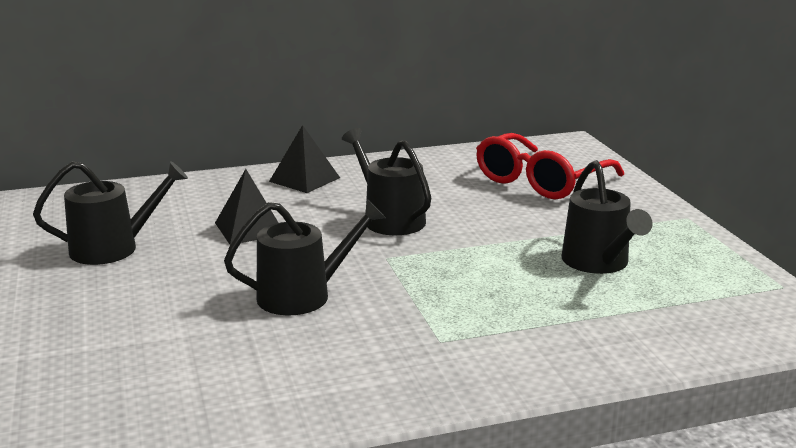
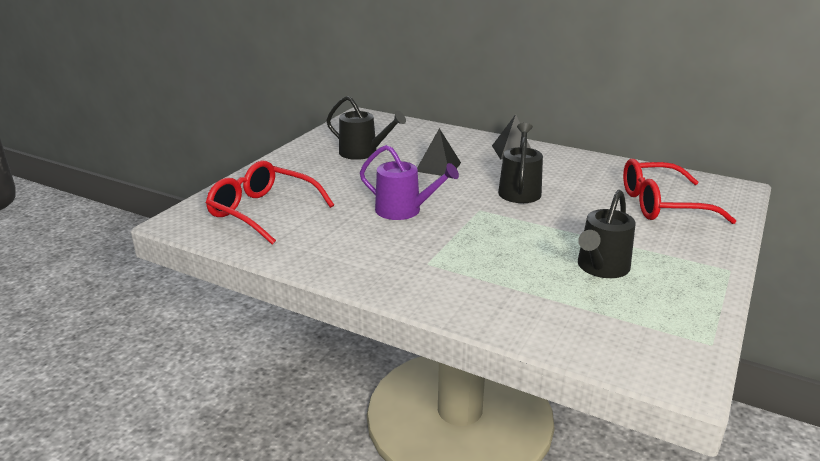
camera: 45 degrees right, 5 degrees up
black watering can [224,199,386,315] -> purple watering can [360,145,459,220]
none -> red glasses [206,161,334,245]

